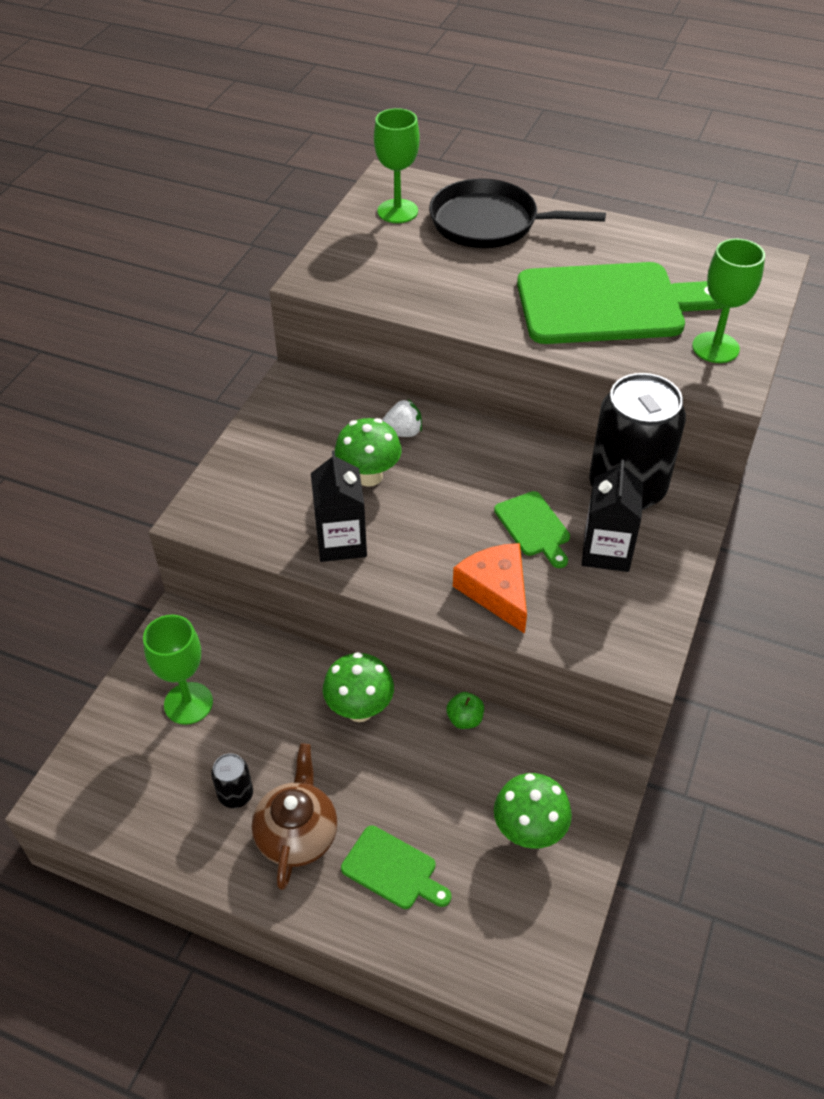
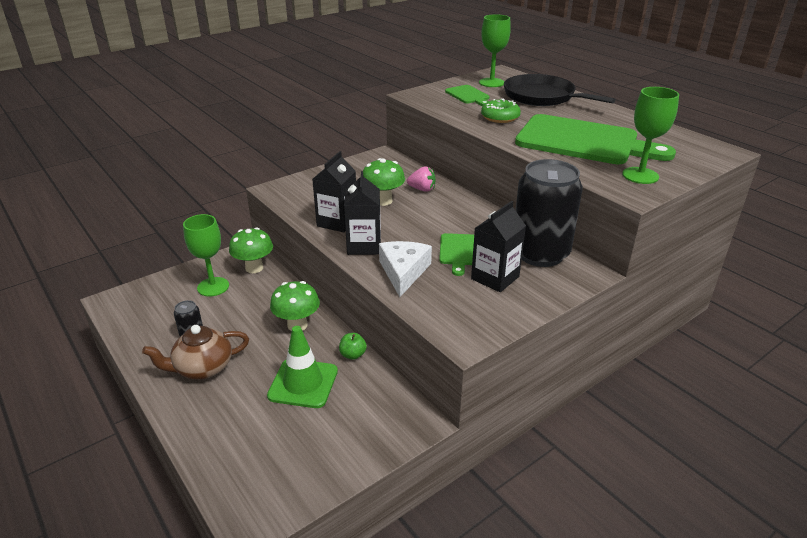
camera: 30 degrees right, 15 degrees down
brown teapot [252,744,337,890] -> brown teapot turned 150 degrees counterclockwise [142,325,249,379]
green cutting board [341,825,451,909] -> green cutting board moved to [445,85,490,106]
white strawberry [382,399,422,437] -> pink strawberry [407,166,436,192]
orange cheese [453,543,527,634] -> white cheese [379,241,432,297]
green mushroom [494,773,572,849] -> green mushroom moved to [229,227,273,273]
none -> green traffic cone [267,326,338,408]
none -> black carton [344,171,381,255]
none -> green donut [481,99,521,123]

